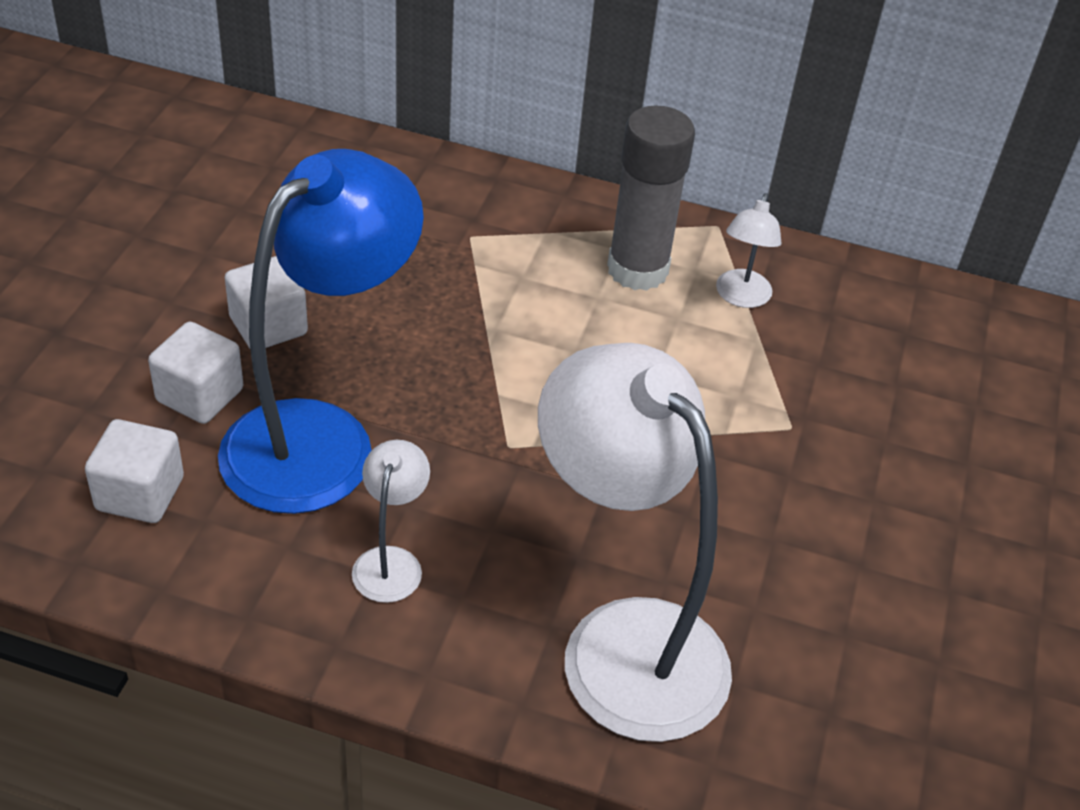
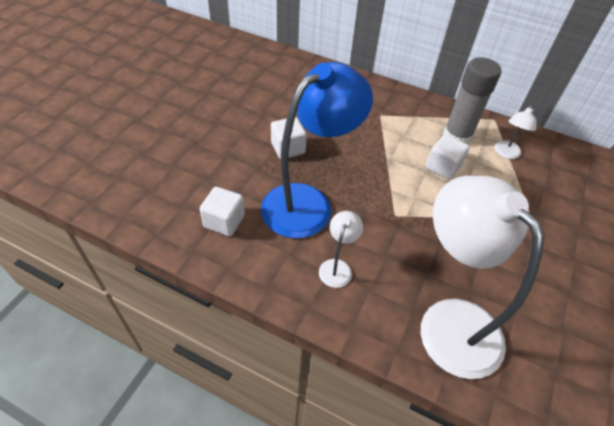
camera: 10 degrees right, 5 degrees up
white cube [148,322,243,424] -> white cube moved to [426,134,470,180]

